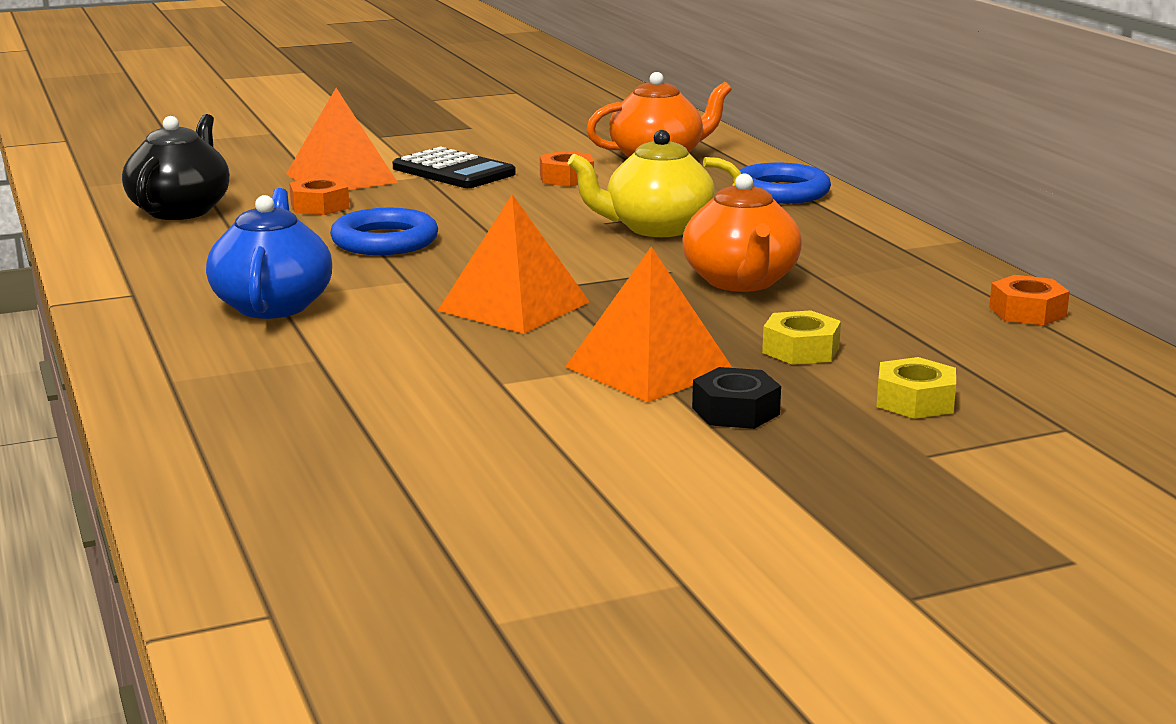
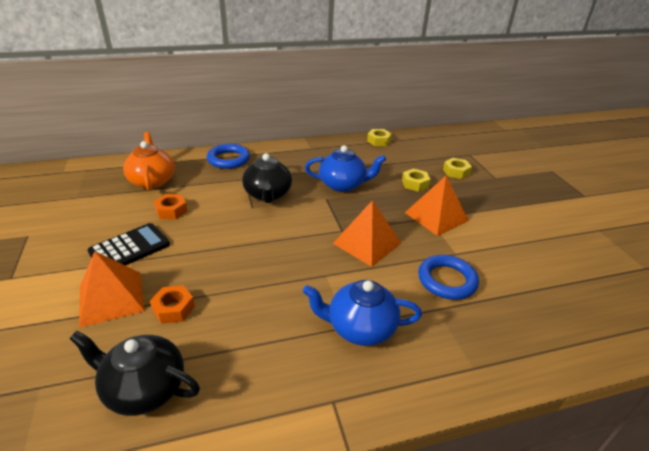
camera: 85 degrees left, 15 degrees up
blue ring [330,208,438,255] -> blue ring moved to [418,255,479,300]
yellow teapot [567,130,741,237] -> black teapot [242,153,292,203]
orange teapot [682,174,802,292] -> blue teapot [305,145,386,192]
black nut [692,367,781,429] -> none
orange nut [989,275,1070,325] -> yellow nut [367,129,392,146]

